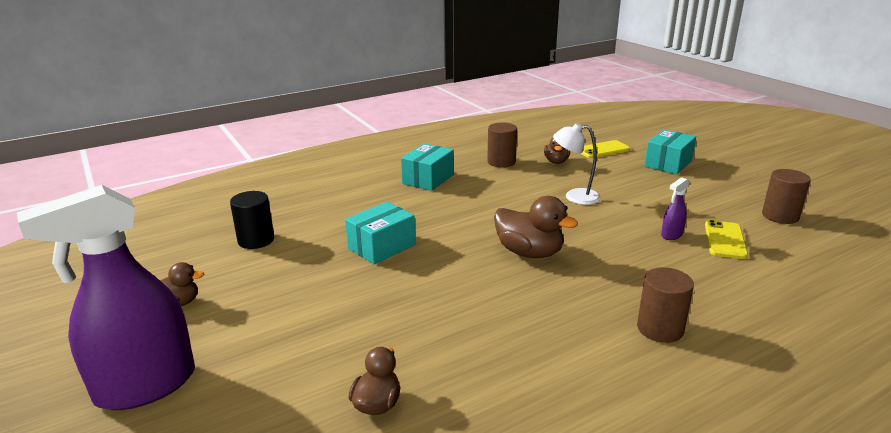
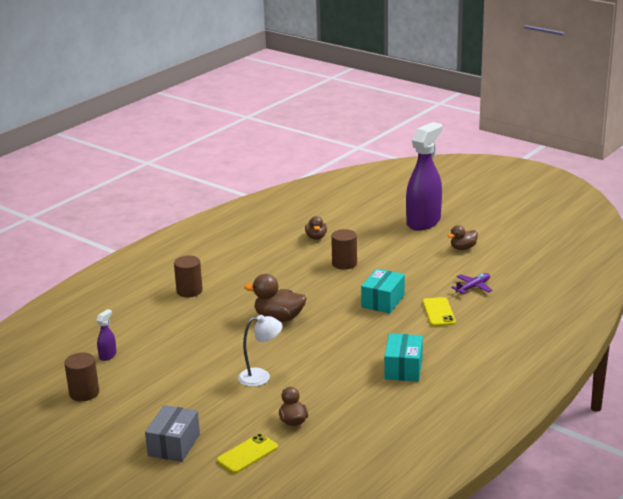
camera: 160 degrees right, 0 degrees up
black cylinder [230,191,274,249] -> purple plane [451,273,492,294]
brown cylinder [487,122,517,167] -> brown cylinder moved to [331,229,357,270]
turquoise box [644,130,696,174] -> grey box [145,405,200,462]
purple spray bottle [661,177,689,240] -> purple spray bottle moved to [96,309,117,361]
yellow phone [705,220,748,259] -> yellow phone moved to [423,297,456,326]

